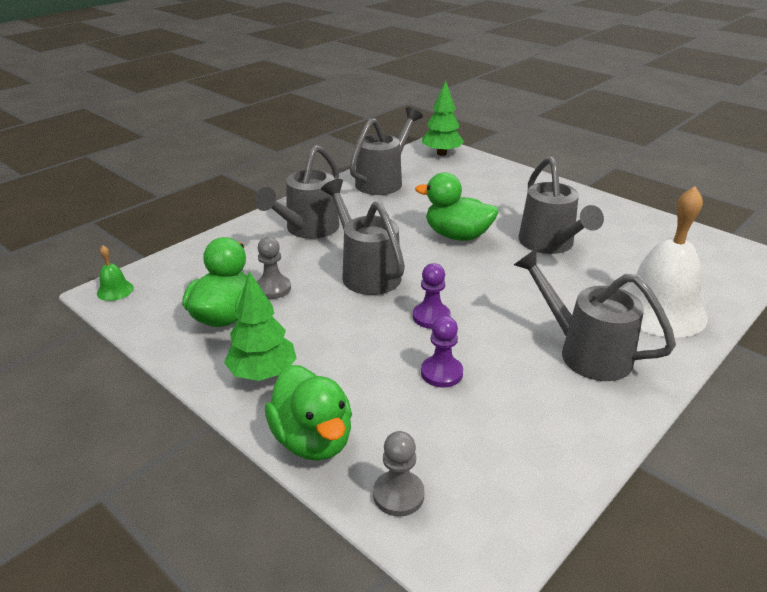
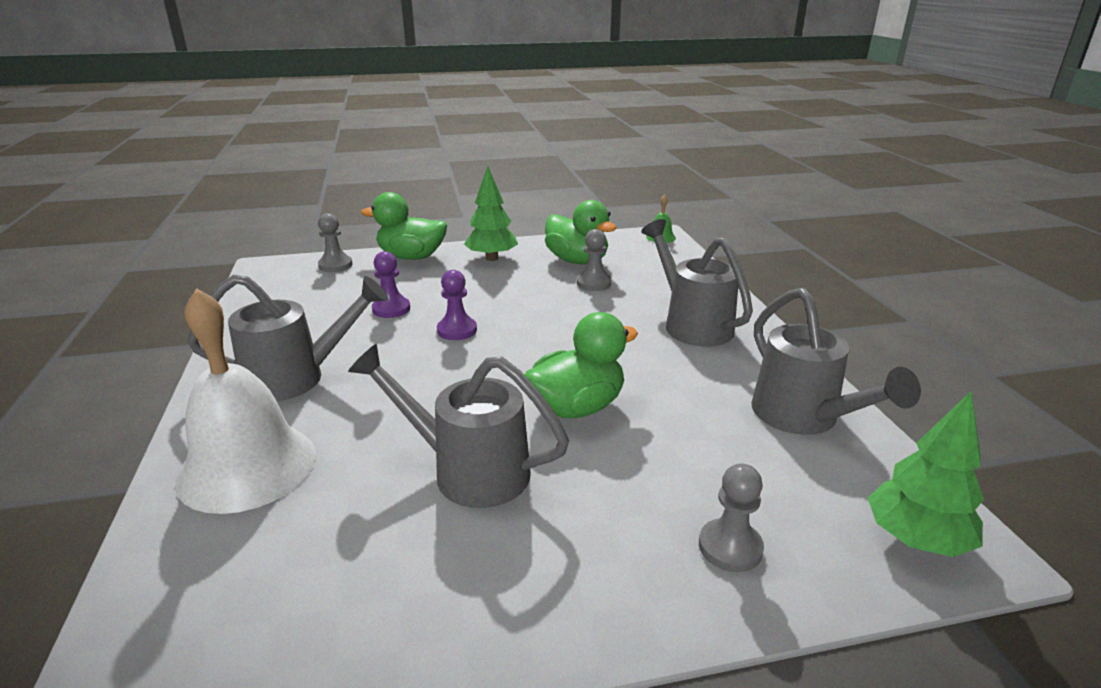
camera: 125 degrees right, 5 degrees down
grey watering can [321,179,405,295] -> none
none -> grey pawn [699,463,764,572]

